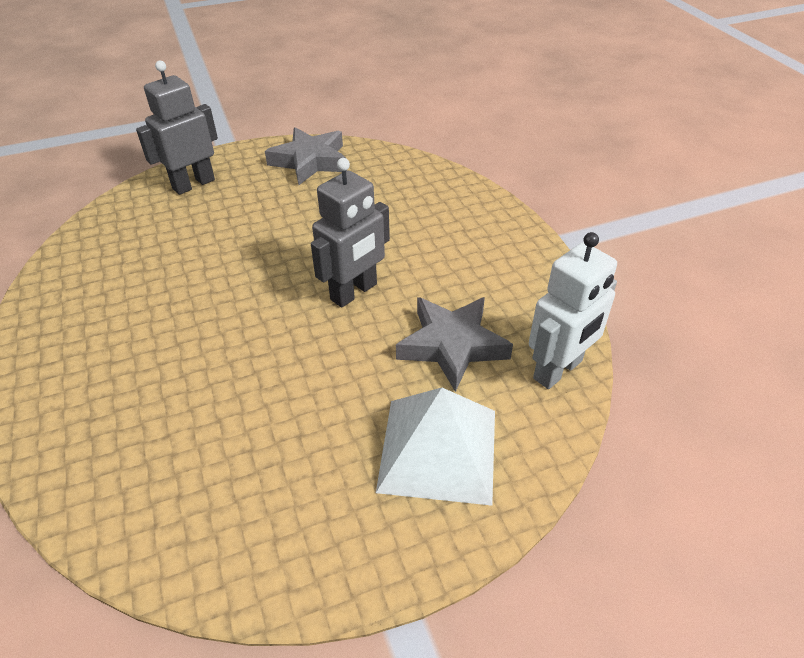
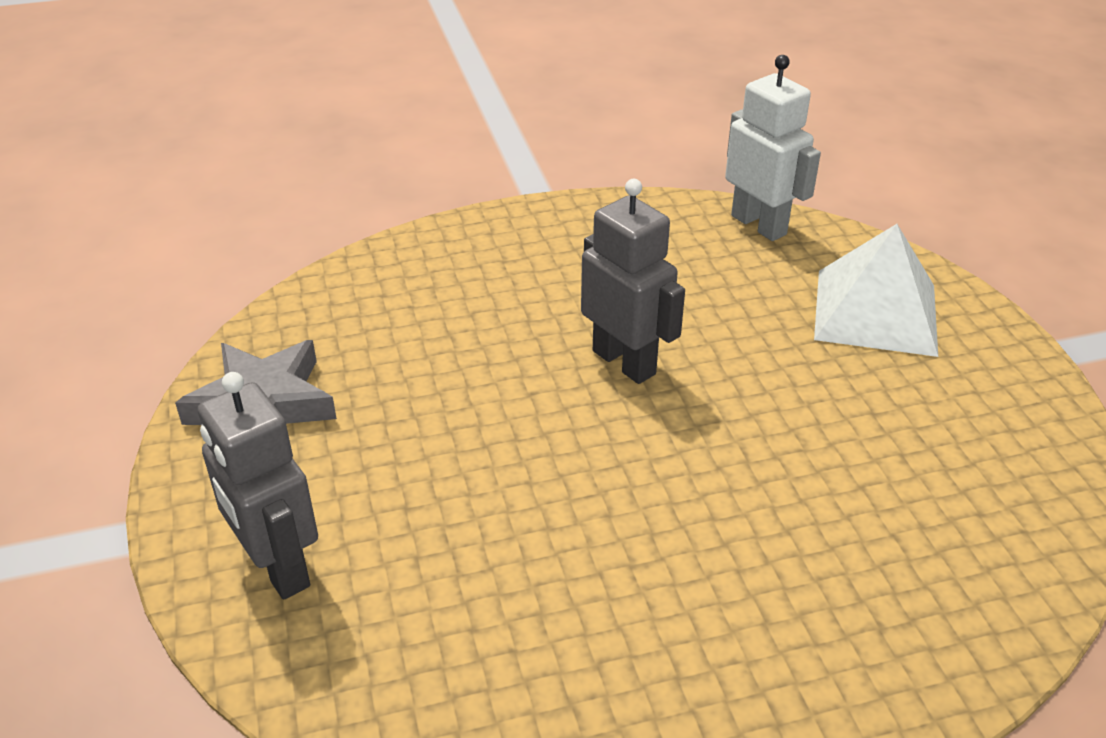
camera: 85 degrees left, 5 degrees down
grey star [396,297,513,392] -> none

